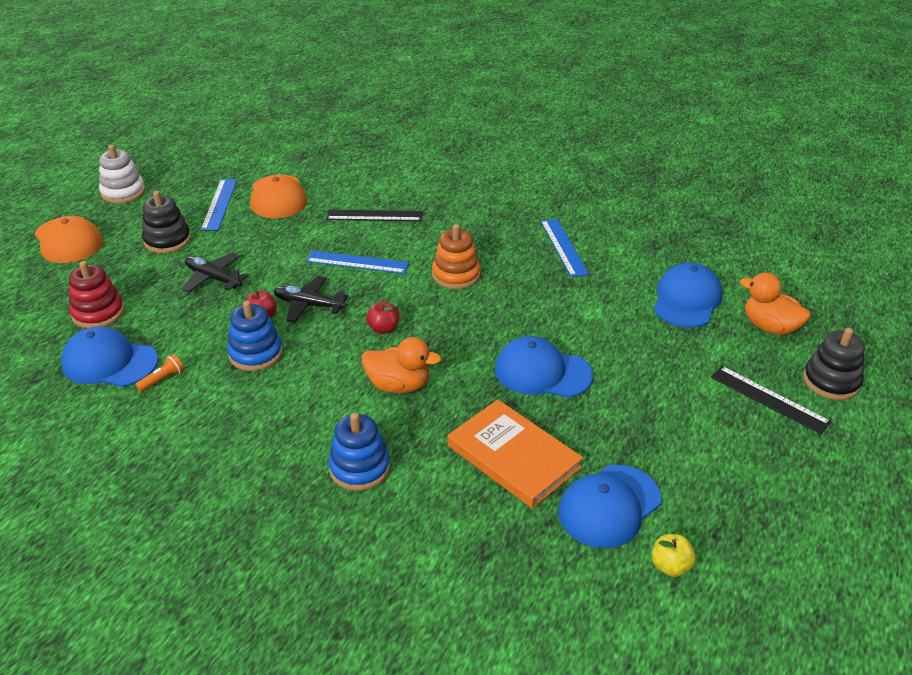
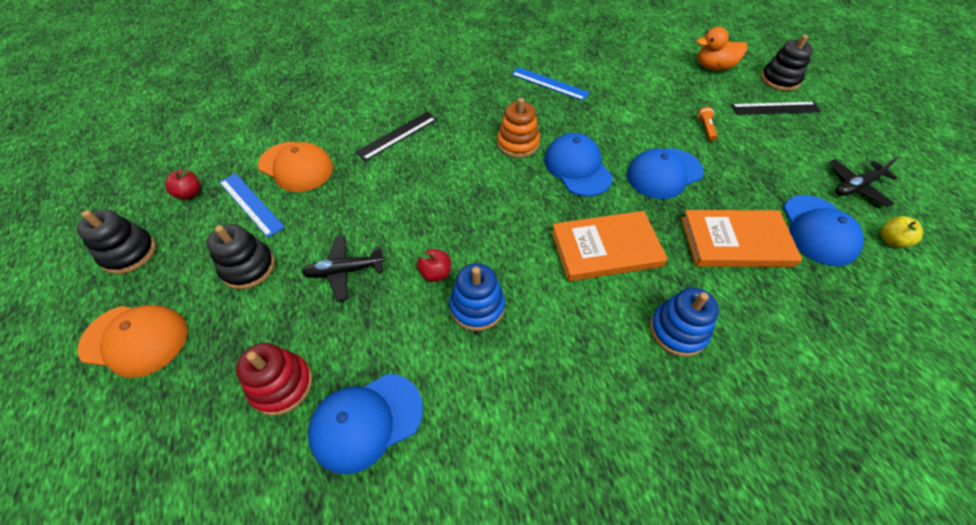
camera: 45 degrees left, 15 degrees up
white stacking toy [99,145,145,204] -> black stacking toy [77,210,156,274]
orange flashlight [135,354,184,392] -> orange flashlight moved to [697,107,718,141]
black plane [274,276,348,323] -> black plane moved to [829,157,898,207]
blue ruler [306,251,409,274] -> none
orange duck [361,337,442,393] -> orange book [551,211,668,281]
red apple [366,302,399,334] -> red apple moved to [165,170,201,200]
blue cap [654,263,722,328] -> blue cap moved to [544,133,613,196]

